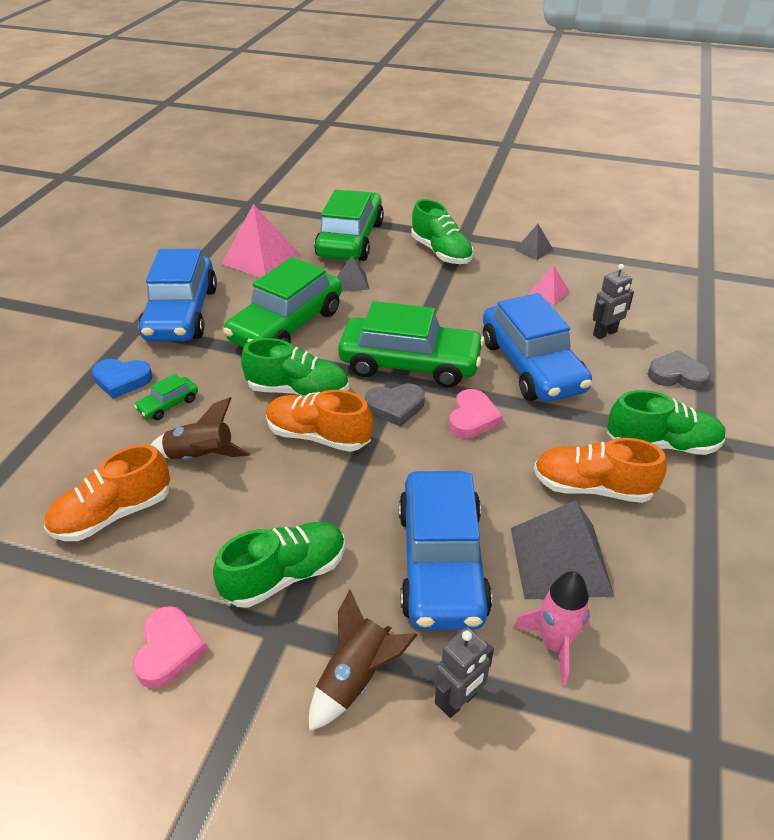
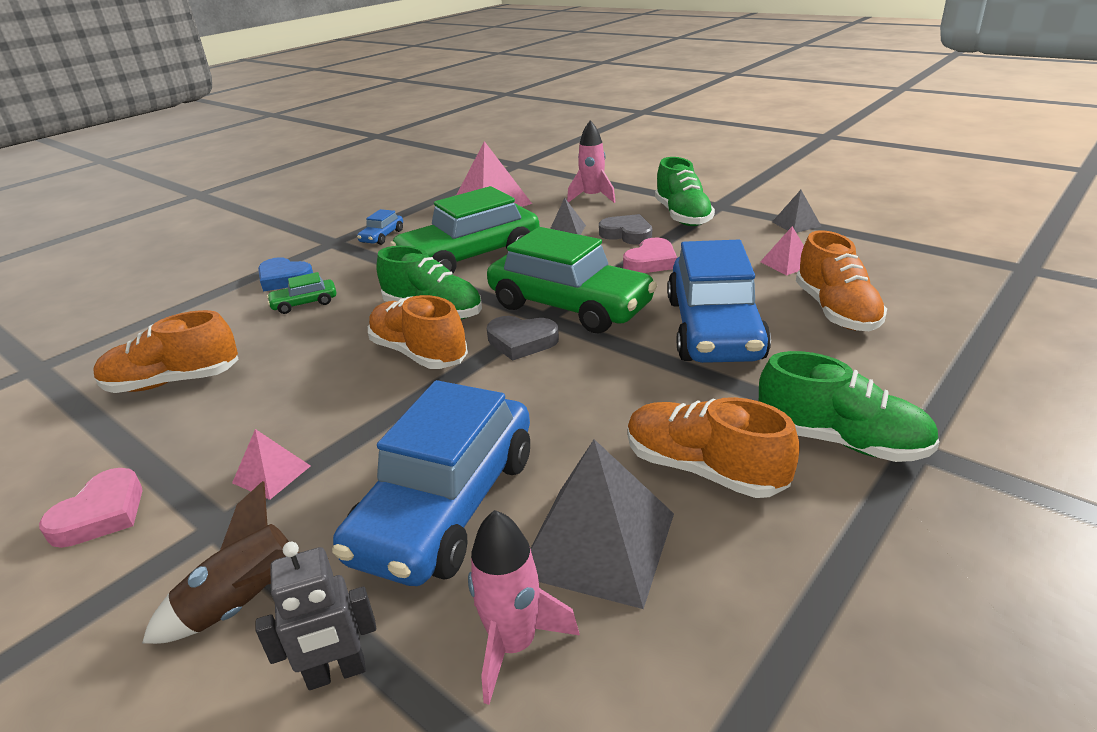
camera: 25 degrees right, 10 degrees down
blue car [138,249,217,341] -> blue car [357,209,403,245], size x0.42
brown rocket [151,397,251,460] -> none
green shoe [213,522,345,608] -> pink pyramid [232,429,310,500]
green car [314,190,384,261] -> pink rocket [567,120,616,203]
pink heart [449,389,503,438] -> pink heart moved to [623,238,677,273]
grey robot [593,264,634,339] -> orange shoe [796,230,887,331]
grey heart [648,350,711,390] -> grey heart moved to [599,214,652,245]

